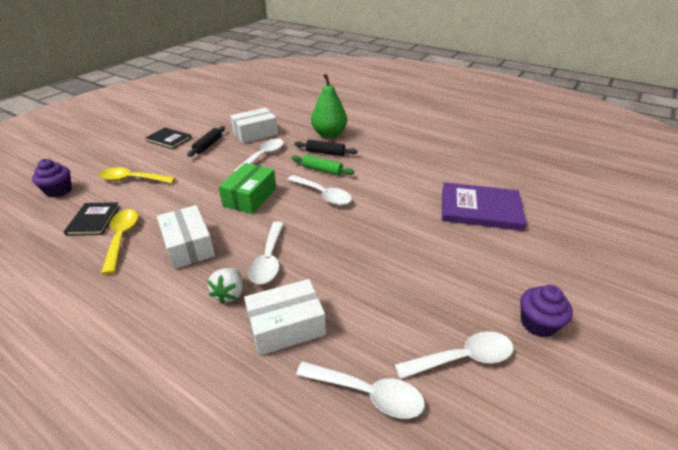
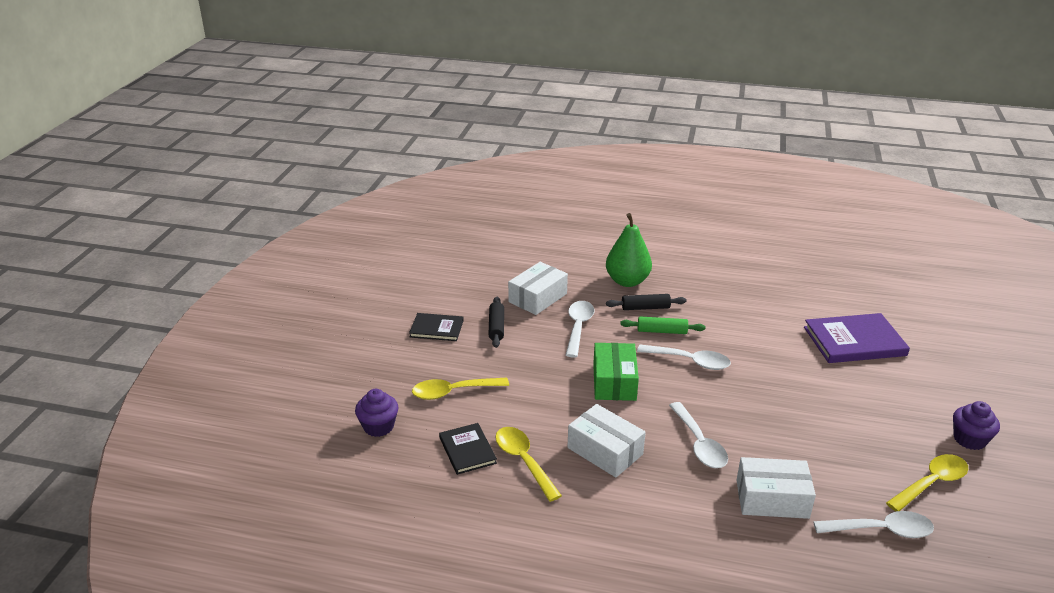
camera: 20 degrees left, 5 degrees down
white strawberry [207,268,243,304] -> none
white box [244,279,326,356] -> white box turned 45 degrees clockwise [736,457,816,519]
white spoon [395,331,514,379] -> yellow spoon [886,454,968,511]

